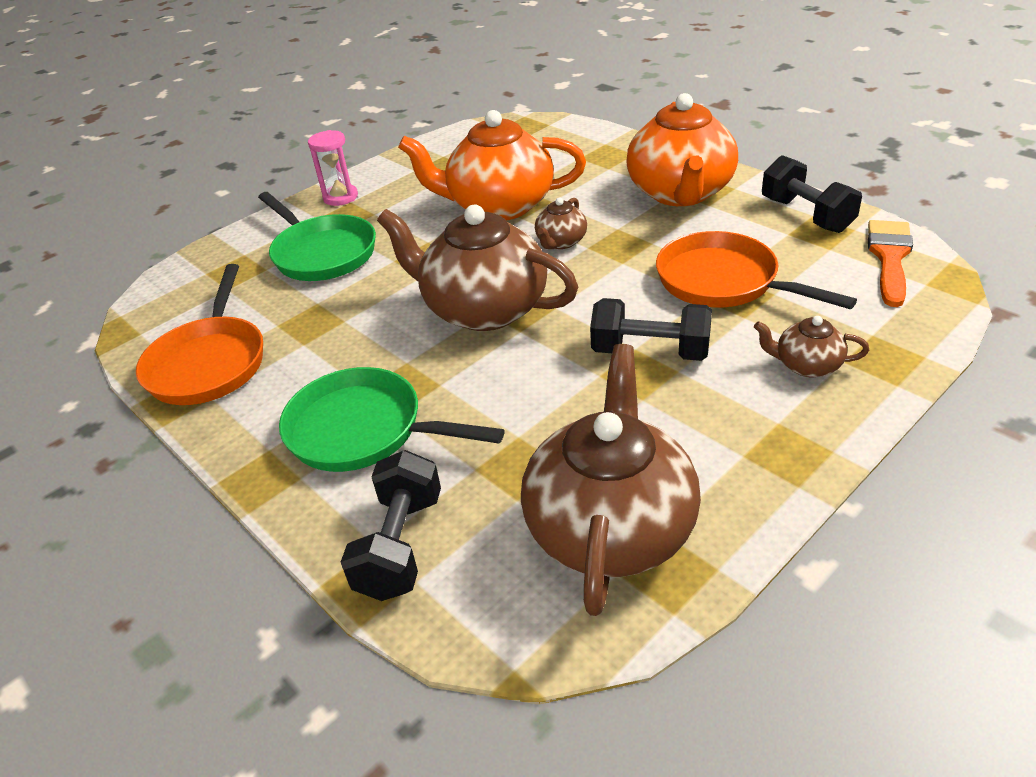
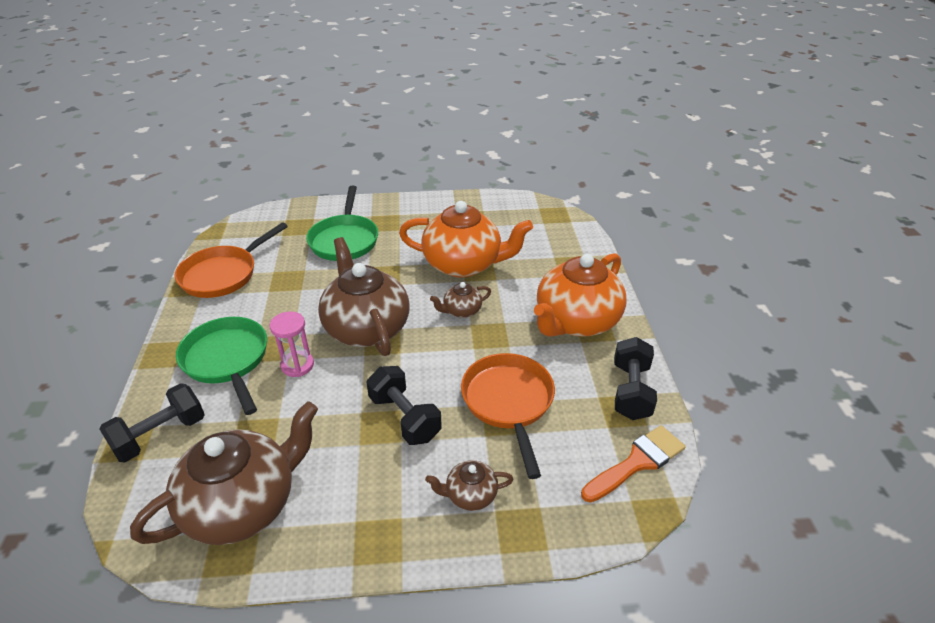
camera: 35 degrees right, 0 degrees up
pink hourglass [308,130,358,206] -> pink hourglass moved to [270,312,314,377]
orange teapot [398,110,586,220] -> orange teapot turned 150 degrees clockwise [399,201,533,278]
brown teapot [754,316,869,377] -> brown teapot turned 60 degrees counterclockwise [425,460,514,511]

